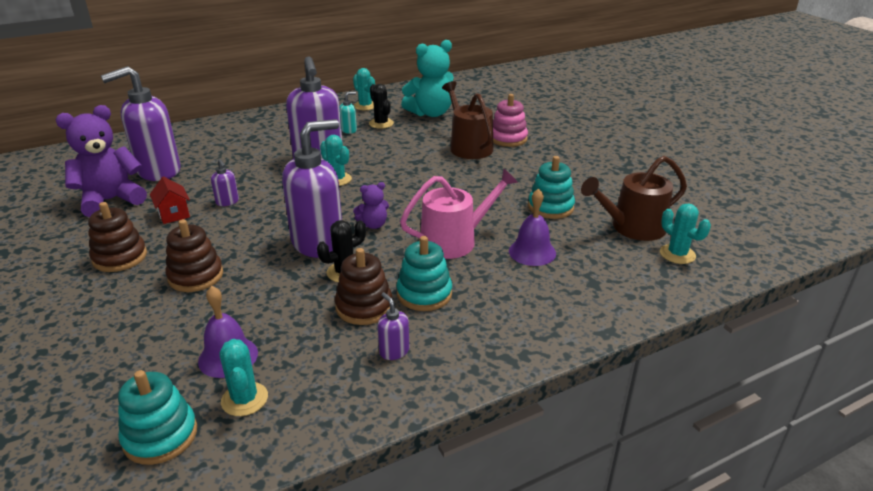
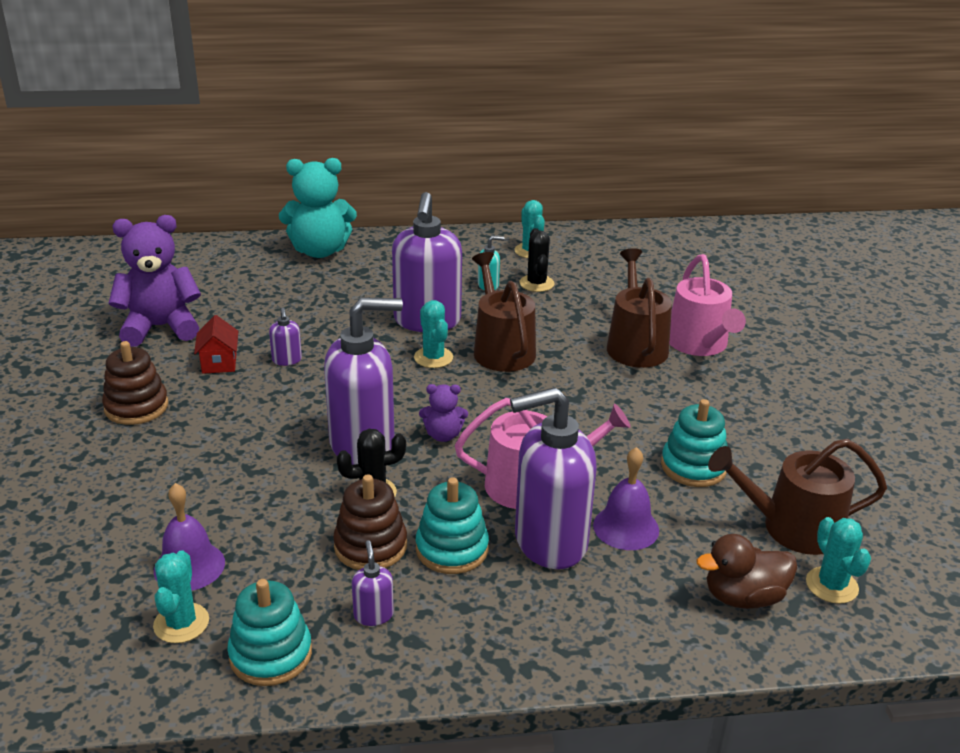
camera: 20 degrees right, 0 degrees up
purple soap dispenser [101,66,181,181] -> purple soap dispenser moved to [510,387,597,569]
turquoise stacking toy [118,370,197,465] -> turquoise stacking toy moved to [227,579,312,686]
brown stacking toy [165,219,223,292] -> none
turquoise teddy bear [401,40,454,117] -> turquoise teddy bear moved to [279,158,357,258]
pink stacking toy [493,94,528,147] -> pink watering can [670,254,746,356]
none -> brown watering can [472,252,536,372]
none -> brown duck [697,534,797,609]

